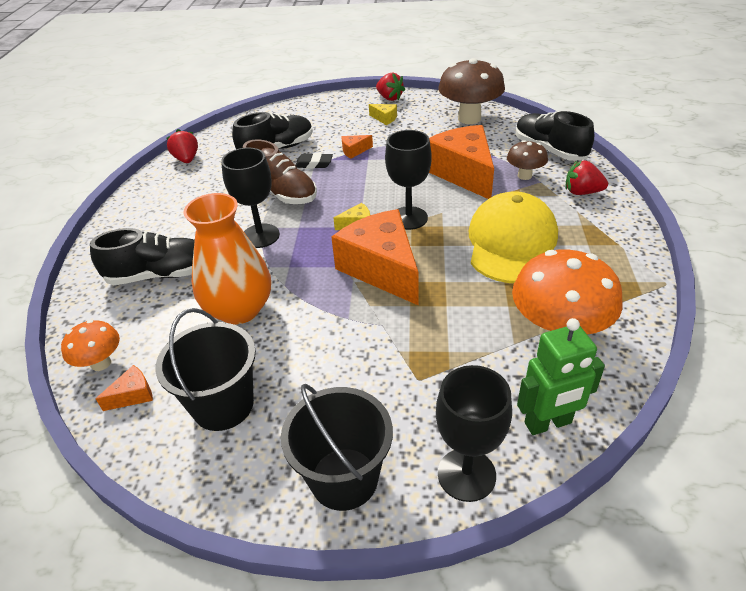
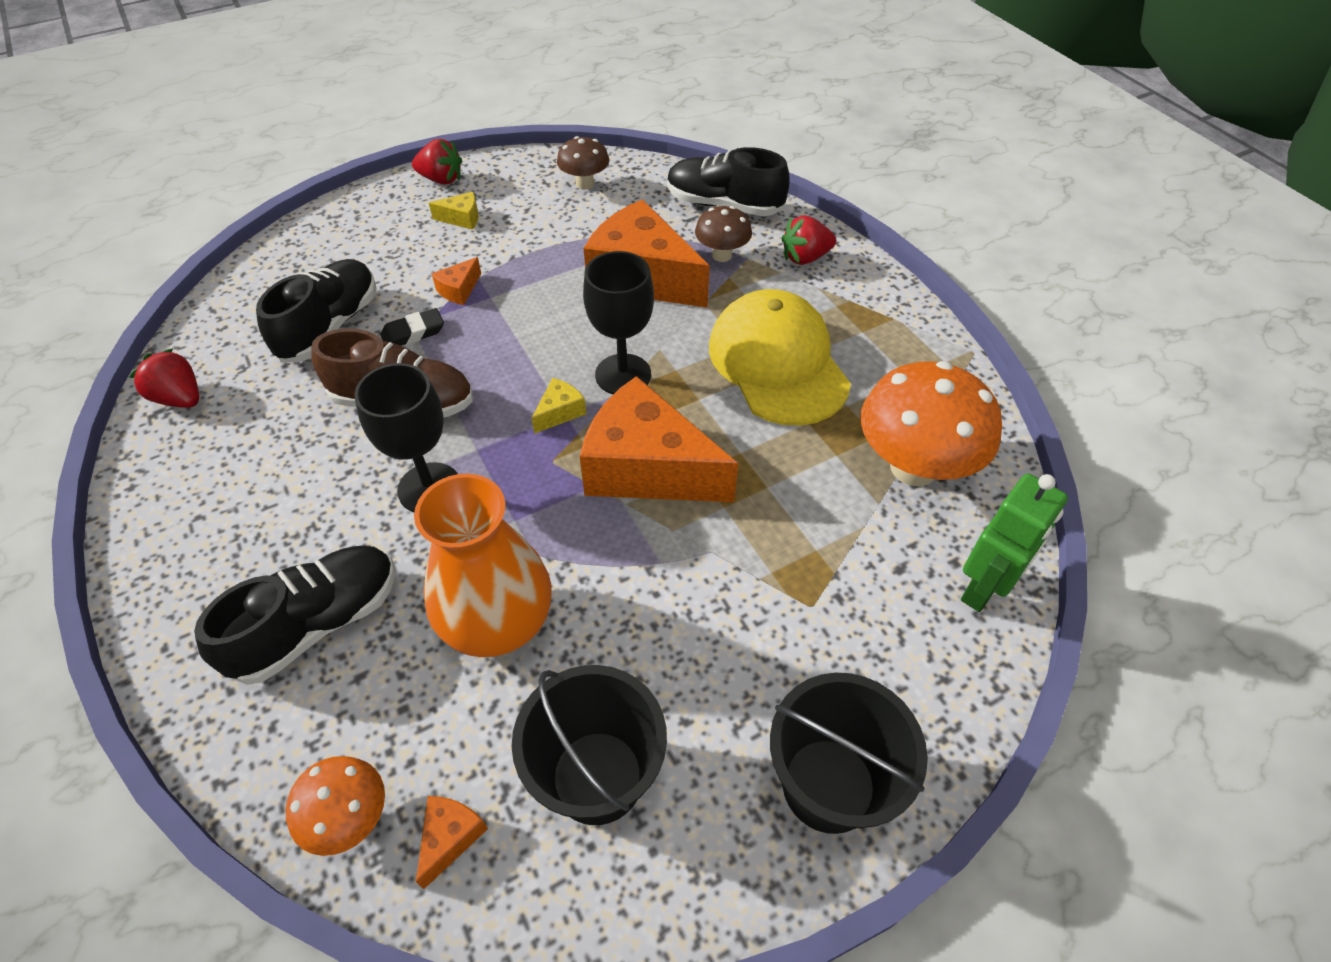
camera: 35 degrees left, 10 degrees up
black goblet [436,365,512,502] -> none
brown mushroom [438,58,505,124] -> brown mushroom [557,136,609,190], size x0.53

